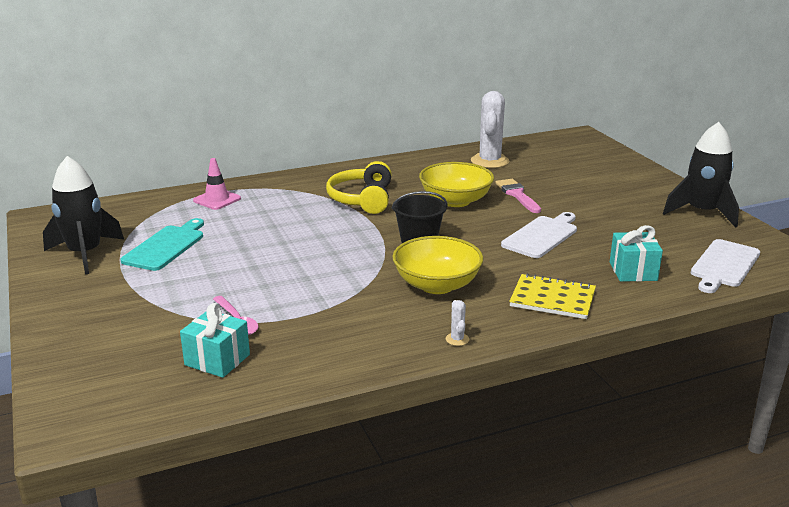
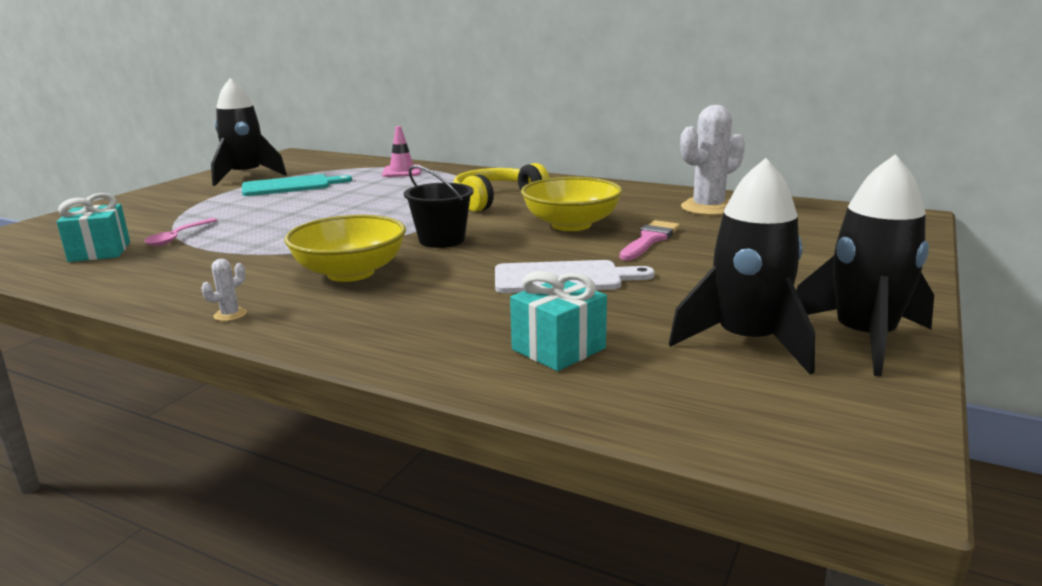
camera: 50 degrees right, 5 degrees down
yellow notebook [509,273,596,319] -> none
white cutting board [691,239,760,293] -> none
none -> black rocket [669,158,815,374]

